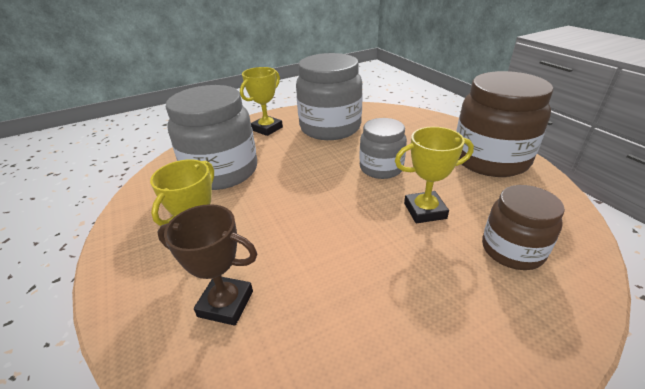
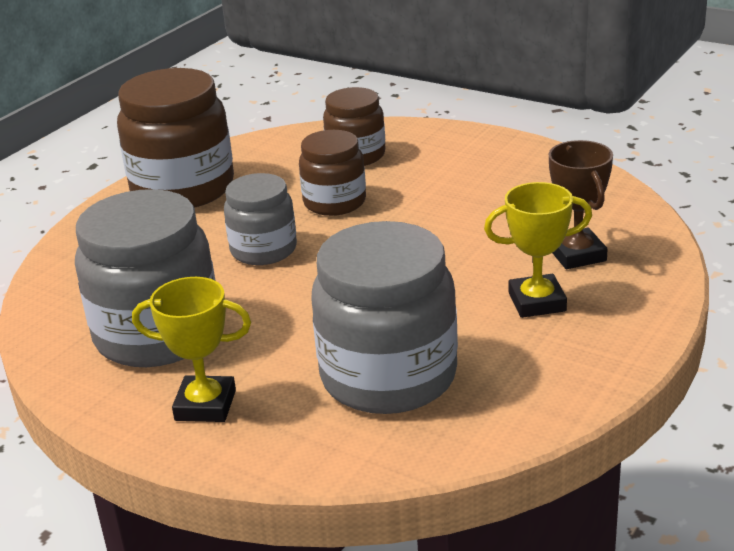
camera: 120 degrees left, 5 degrees down
yellow trophy [395,127,474,223] -> brown jar [299,130,366,216]

